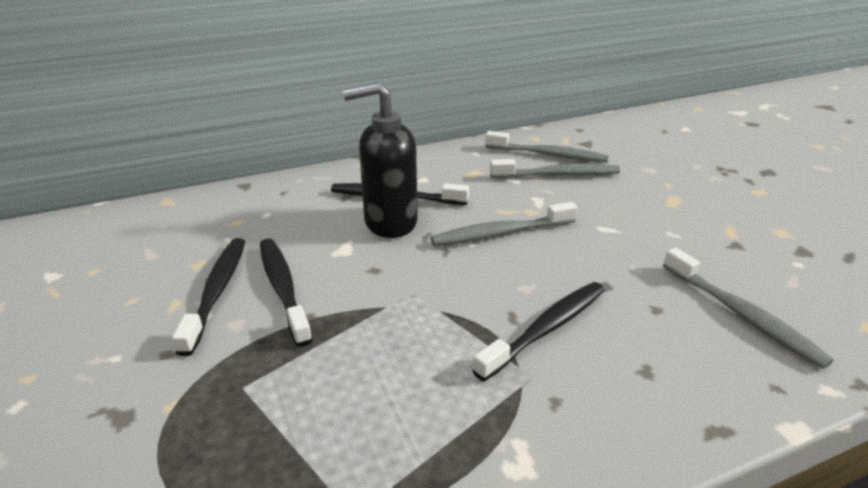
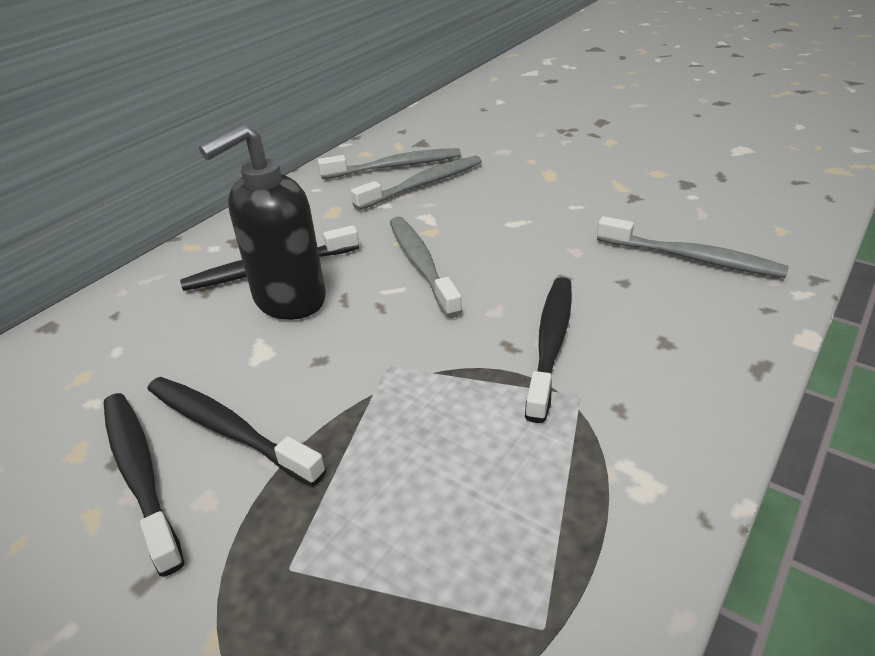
camera: 30 degrees left, 5 degrees up
grey toothbrush [431,202,577,246] -> grey toothbrush turned 120 degrees clockwise [390,217,463,318]

